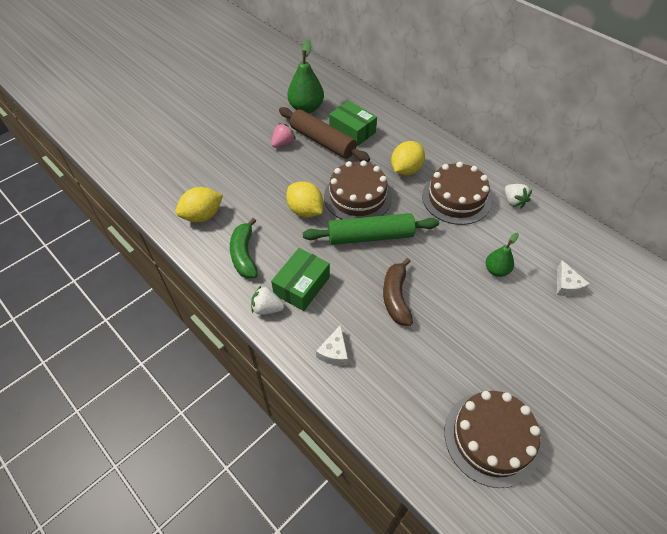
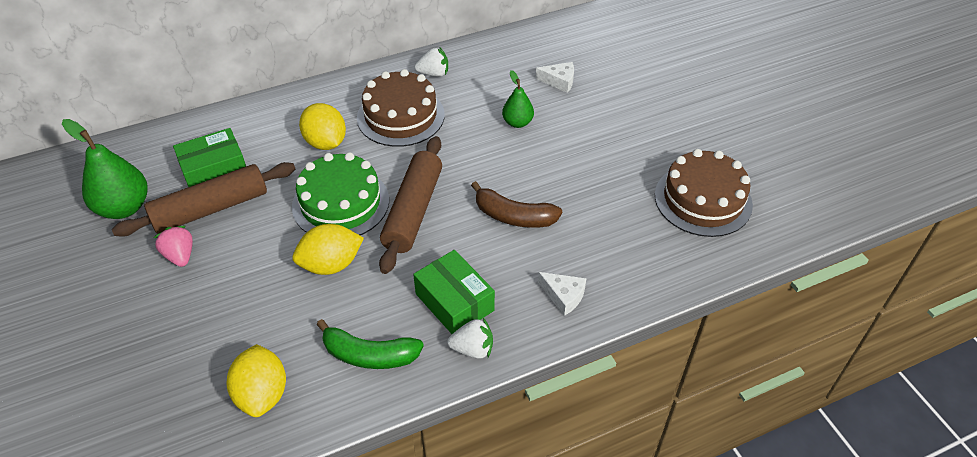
camera: 70 degrees left, 5 degrees down
white strawberry [251,286,284,315] -> white strawberry turned 120 degrees counterclockwise [447,318,493,359]
green rolling pin [303,213,439,245] -> brown rolling pin [379,136,442,274]
brown cake [324,160,392,219] -> green cake [292,152,389,235]

